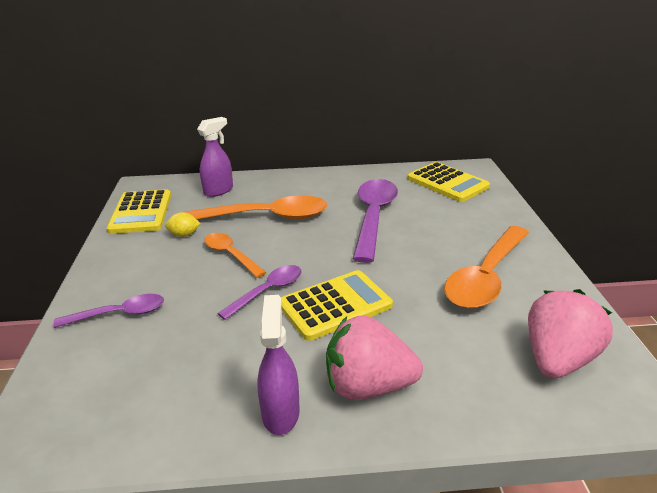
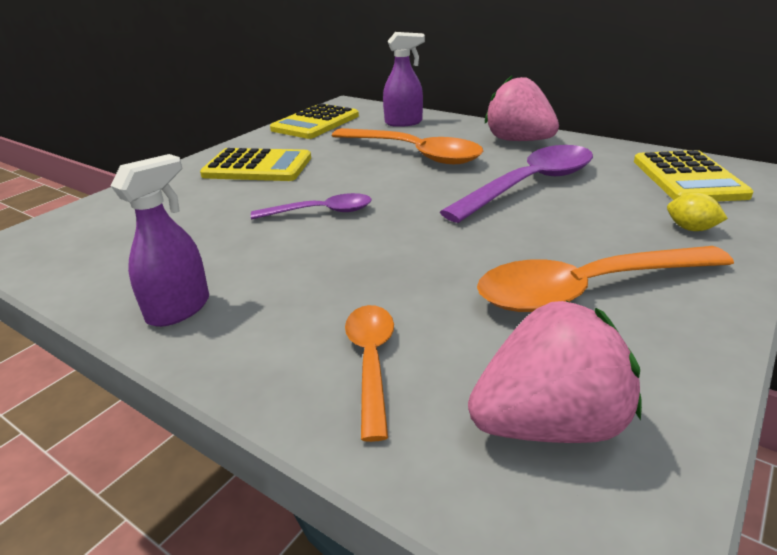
camera: 40 degrees right, 0 degrees up
purple spoon [53,294,164,328] -> none
yellow lemon [165,212,201,237] -> yellow lemon moved to [667,193,728,231]
orange spoon [204,233,267,278] -> orange spoon moved to [345,305,394,442]
yellow calculator [281,270,393,341] -> yellow calculator moved to [200,148,311,181]
pink strawberry [326,315,423,400] -> pink strawberry moved to [485,76,559,141]

